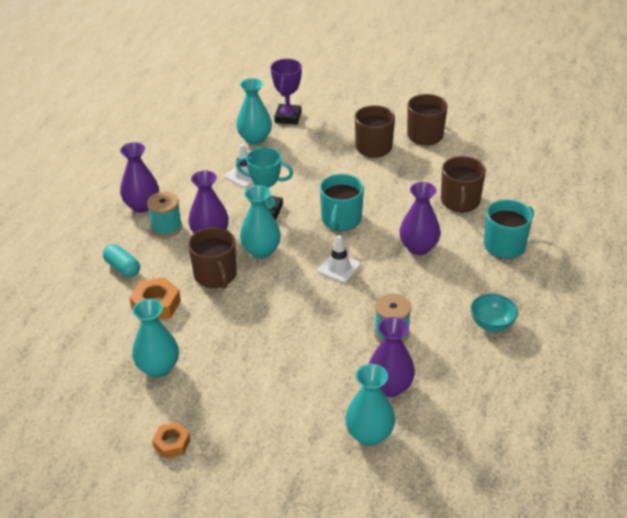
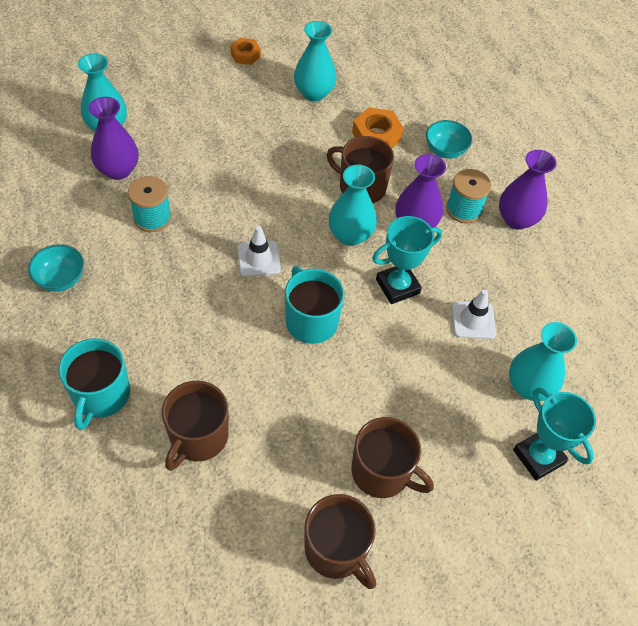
camera: 135 degrees right, 15 degrees up
turquoise capsule [103,244,140,277] -> turquoise bowl [426,120,473,159]
purple trophy [271,59,302,125] -> turquoise trophy [513,387,596,481]
purple vase [400,182,441,255] -> none
brown mug [441,156,486,213] -> brown mug turned 120 degrees counterclockwise [162,381,228,471]

